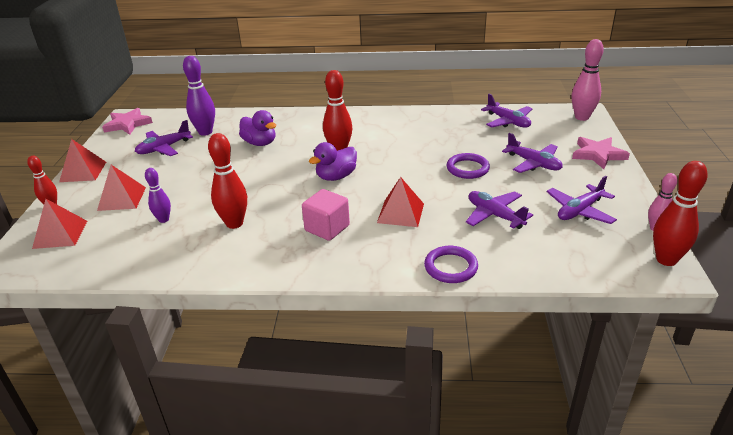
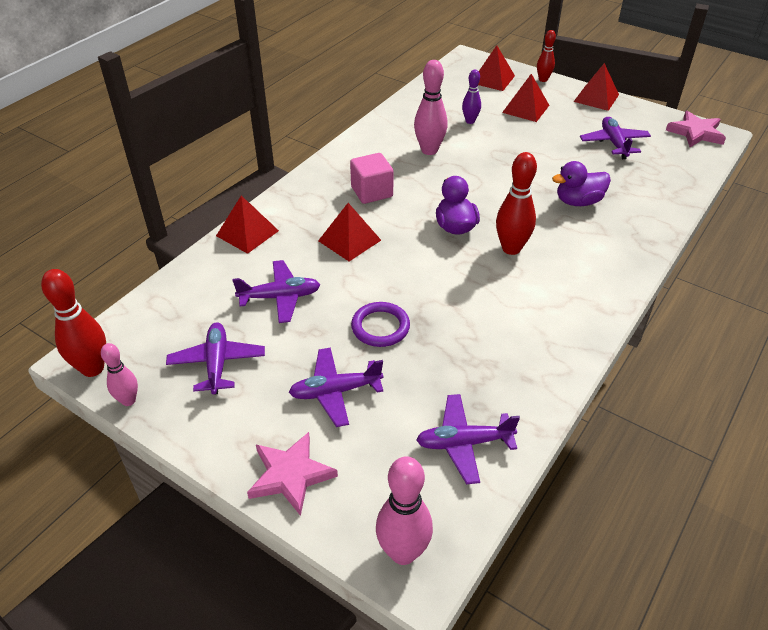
camera: 120 degrees right, 10 degrees up
purple bowling pin [183,56,215,136] -> none
red bowling pin [208,133,247,229] -> pink bowling pin [414,60,448,155]
purple ring [424,246,478,283] -> red pyramid [216,195,279,254]

